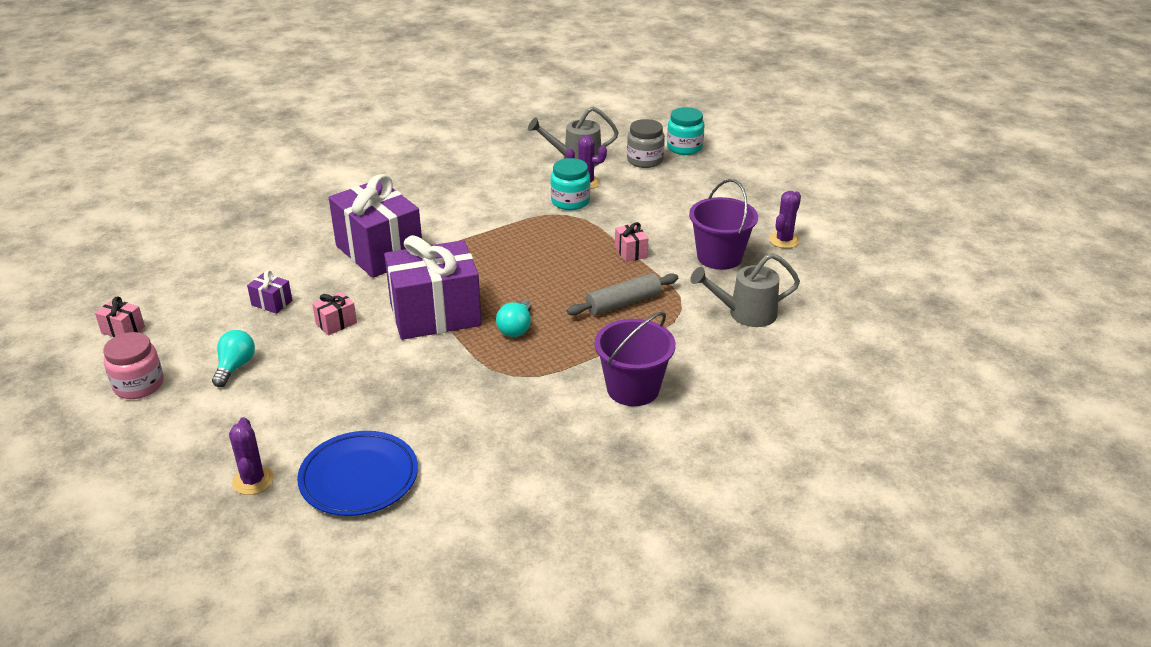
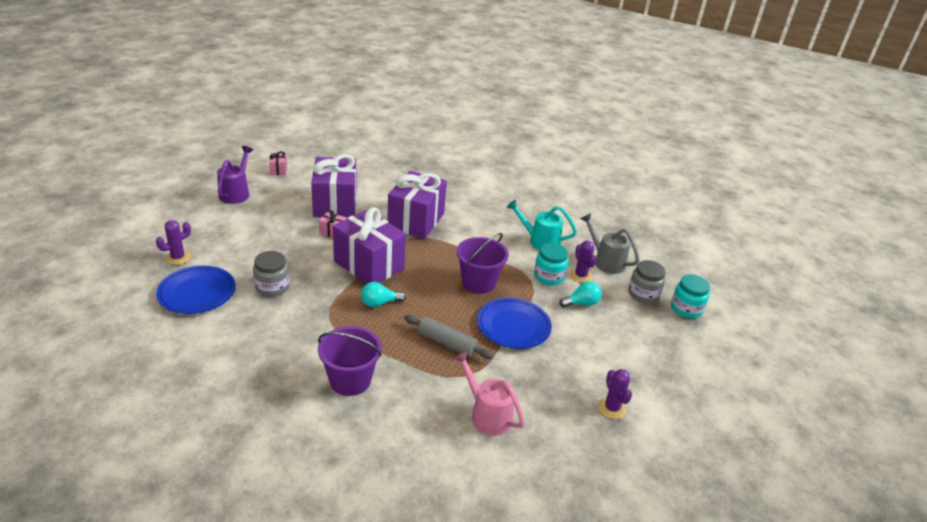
camera: 55 degrees right, 0 degrees up
pink jar [103,332,164,399] -> purple watering can [217,146,253,204]
turquoise light bulb [212,330,255,387] -> turquoise light bulb moved to [560,281,602,308]
purple gift [247,270,293,314] -> purple gift [311,154,356,218], size x2.49
pink gift [615,222,648,262] -> blue plate [477,298,552,349]
purple bucket [689,179,758,270] -> purple bucket moved to [457,233,509,293]
grey watering can [690,253,800,327] -> pink watering can [453,351,525,436]
purple cactus [769,191,801,248] -> purple cactus turned 75 degrees clockwise [598,369,632,419]
none -> grey jar [253,251,290,297]
none -> turquoise watering can [507,199,577,250]

